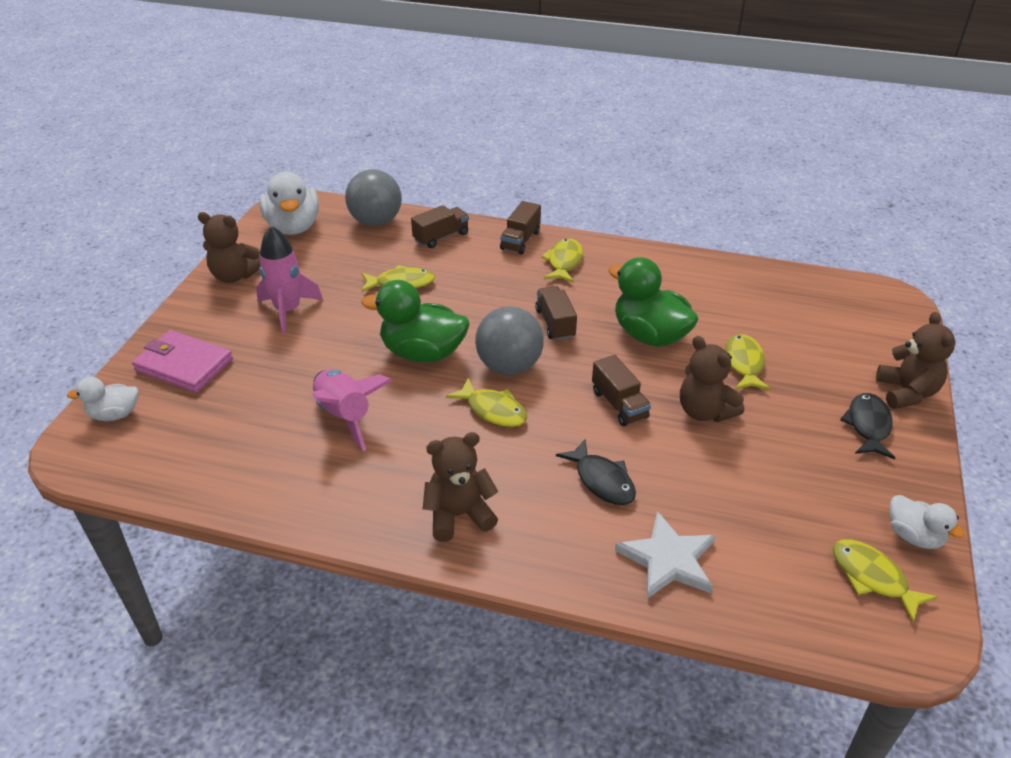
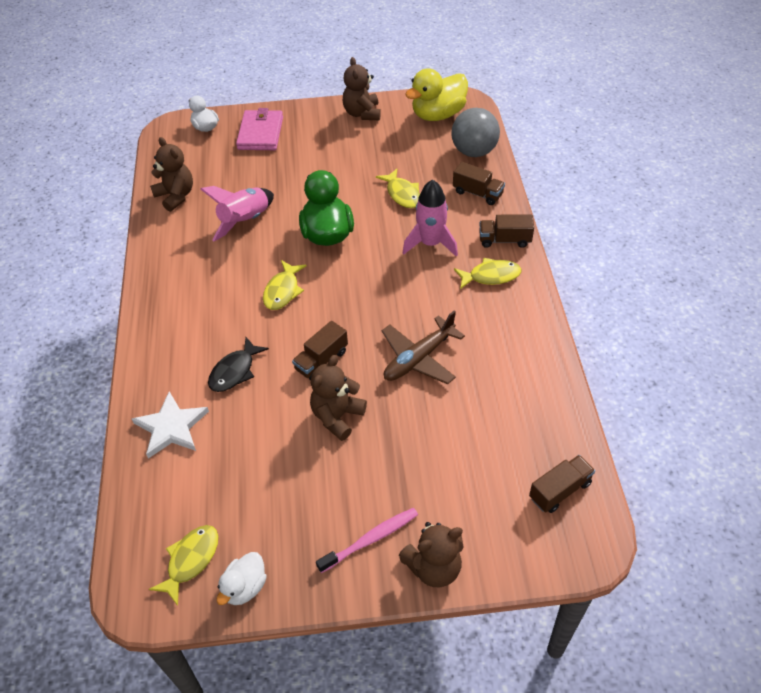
camera: 70 degrees right, 10 degrees up
pink rocket [256,226,323,334] -> pink rocket moved to [403,179,458,257]
white duck [259,172,319,235] -> yellow duck [405,68,468,121]
brown teddy bear [423,432,499,542] -> brown teddy bear moved to [150,137,193,212]
grey ball [475,306,544,375] -> none
brown truck [535,286,577,341] -> brown truck moved to [529,455,595,513]
green duck [608,257,699,347] -> brown plane [382,311,465,385]
yellow fish [725,334,771,390] -> none
black fish [840,393,895,459] -> pink toothbrush [316,508,418,573]

